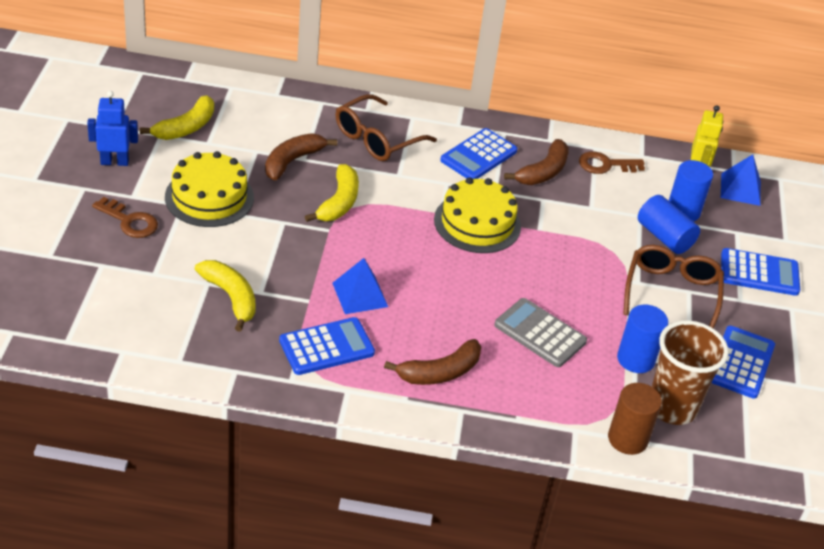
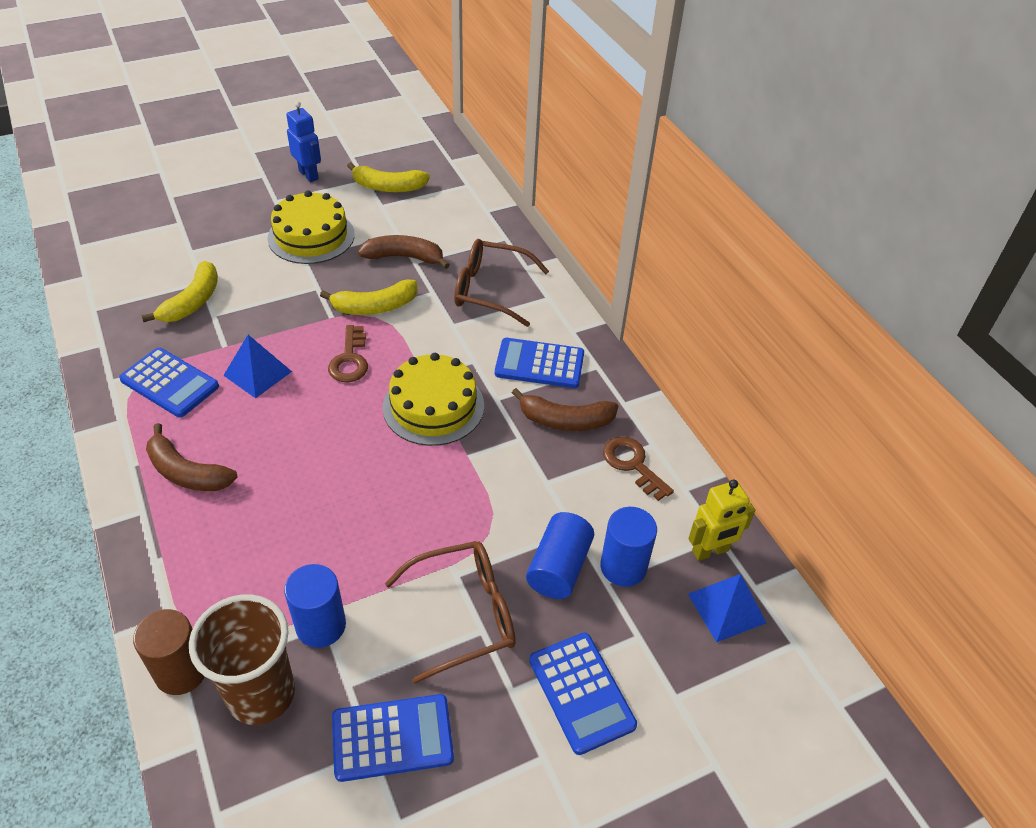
camera: 60 degrees right, 5 degrees up
brown key [92,197,158,238] -> brown key moved to [328,325,368,382]
grey calculator [494,298,587,367] -> none

